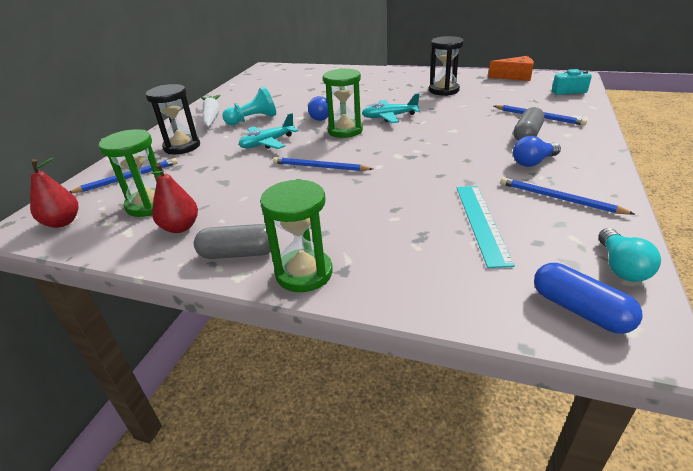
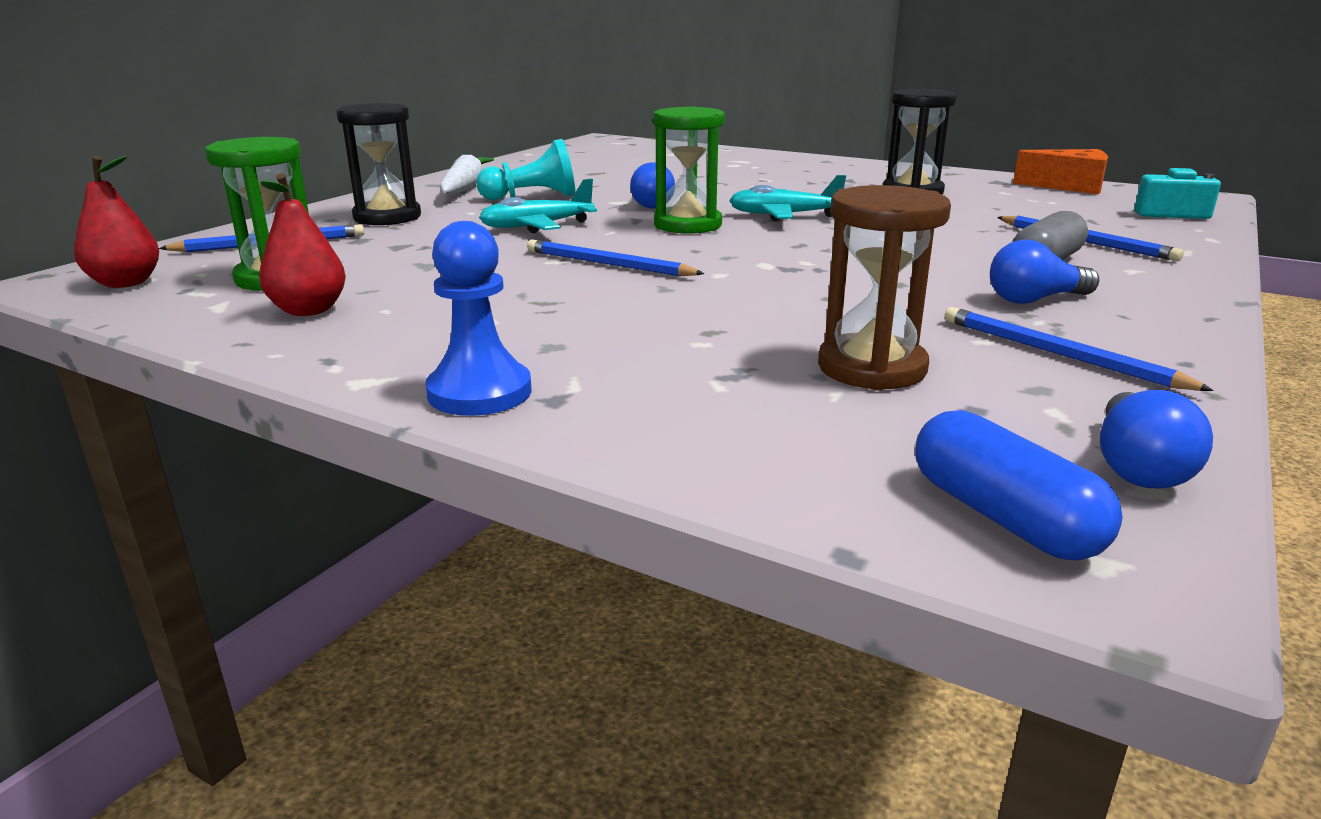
camera: 10 degrees right, 10 degrees down
grey capsule [194,224,271,259] -> none
green hourglass [260,179,333,292] -> blue pawn [425,221,532,416]
turquoise ruler [457,186,515,268] -> brown hourglass [818,185,951,391]
turquoise light bulb [598,228,661,282] -> blue light bulb [1100,390,1213,489]

